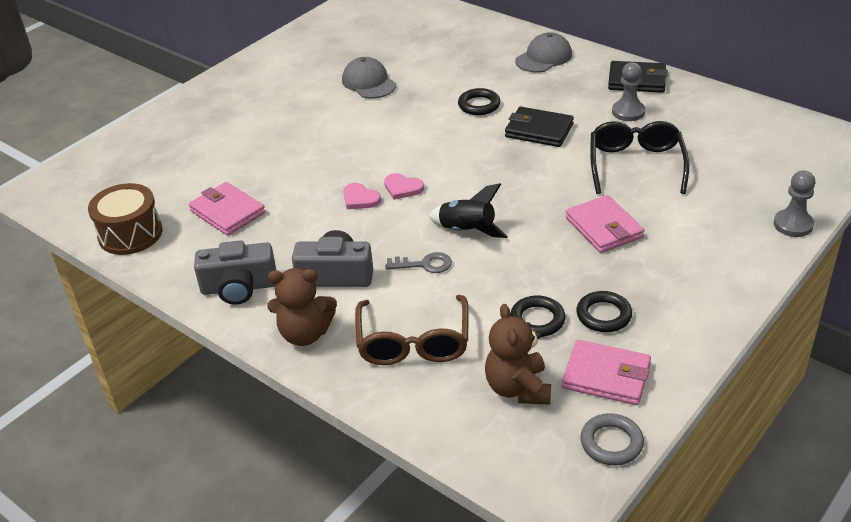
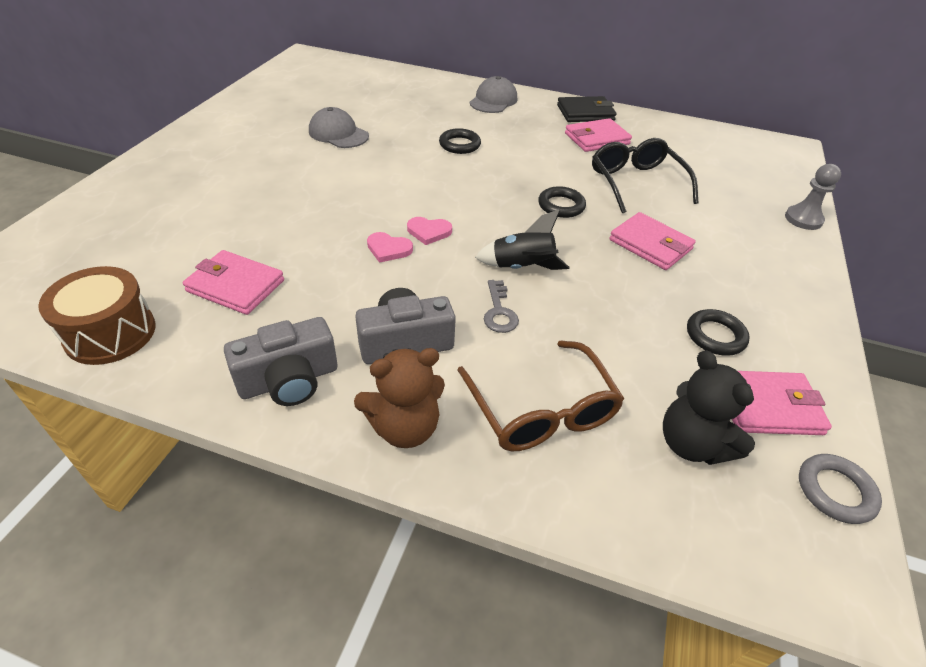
camera: 25 degrees left, 5 degrees up
grey key [385,252,452,273] -> grey key turned 105 degrees clockwise [484,280,519,333]
brown teddy bear [485,304,551,404] -> black teddy bear [663,350,755,465]
black wallet [505,107,574,147] -> none
black ring [510,295,565,337] -> black ring moved to [538,186,586,218]
grey pawn [612,62,645,121] -> pink wallet [565,118,632,152]

